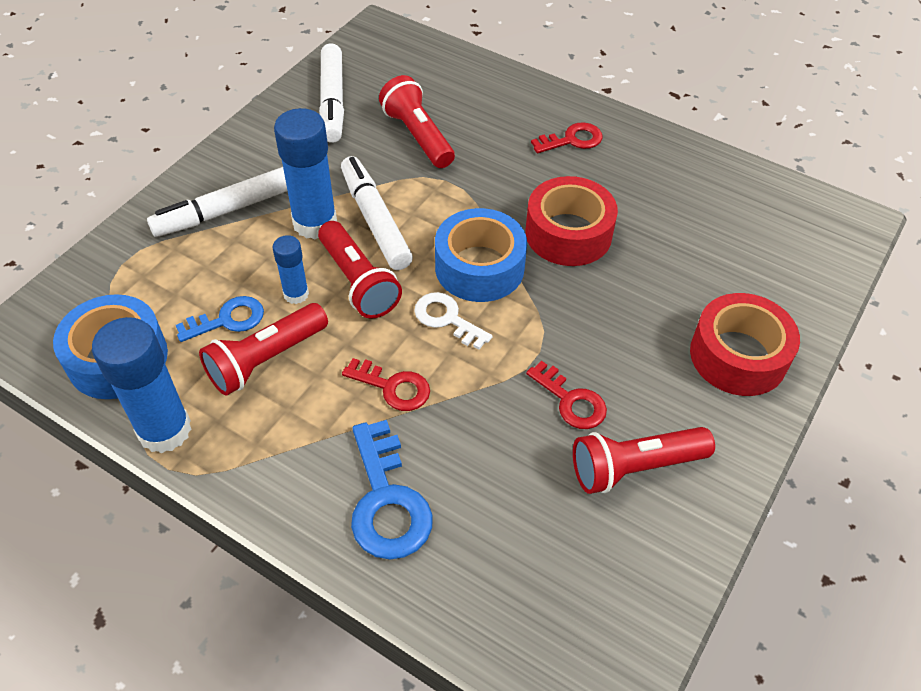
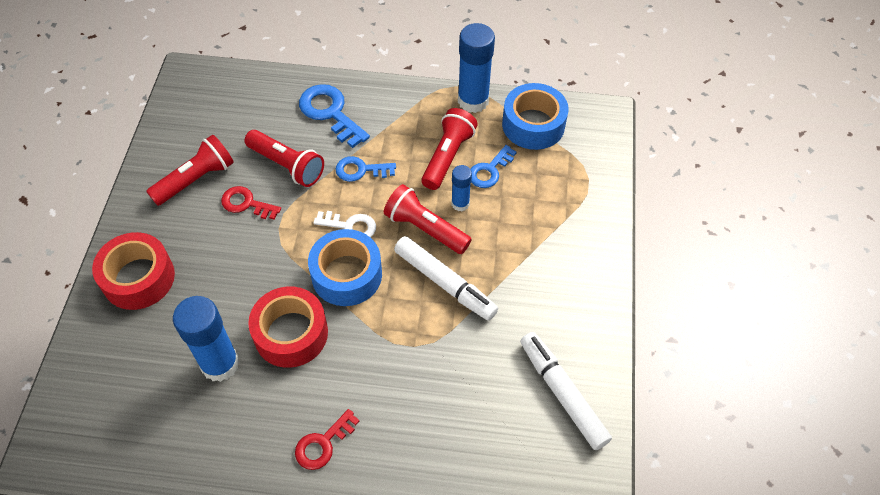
camera: 155 degrees right, 5 degrees up
white marker [147,167,287,237] -> none
blue glue stick [274,108,337,239] -> blue glue stick moved to [173,296,240,382]
red key [342,358,430,411] -> blue key [335,156,396,182]
red flashlight [379,75,455,168] -> red flashlight moved to [244,130,324,187]

